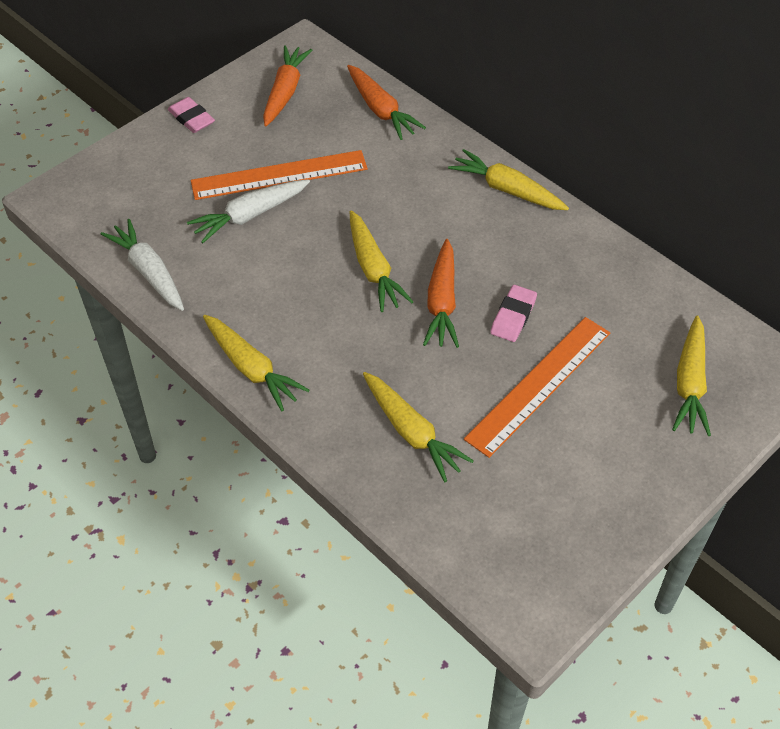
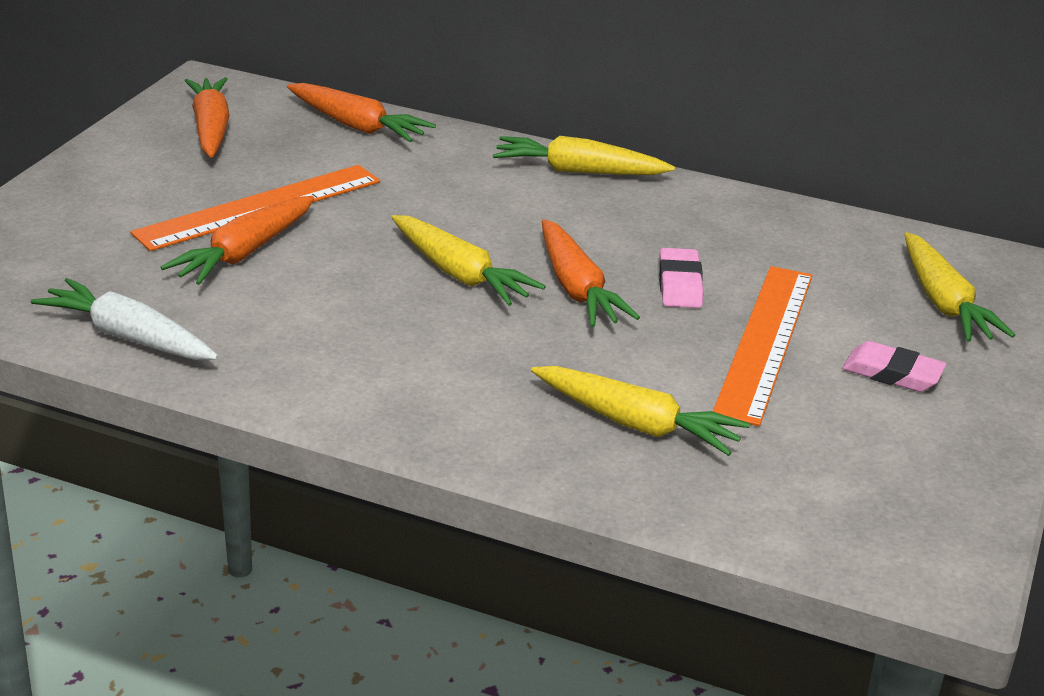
camera: 25 degrees left, 20 degrees down
pink eraser [168,97,215,133] -> pink eraser moved to [842,341,947,392]
white carrot [187,179,310,243] -> orange carrot [161,196,314,285]
yellow carrot [203,315,309,411] -> none

